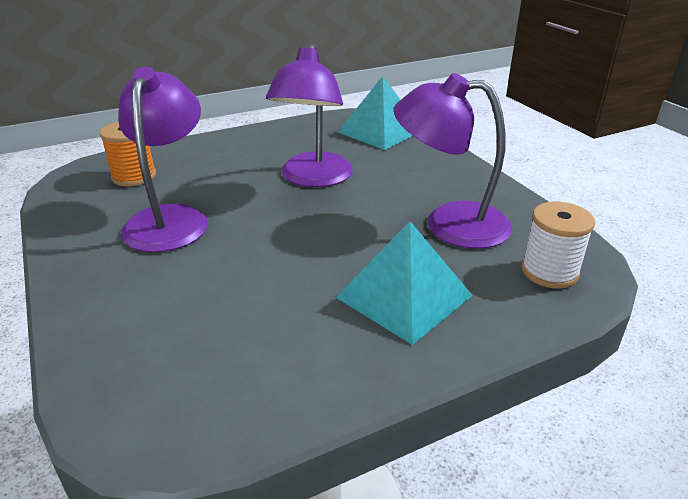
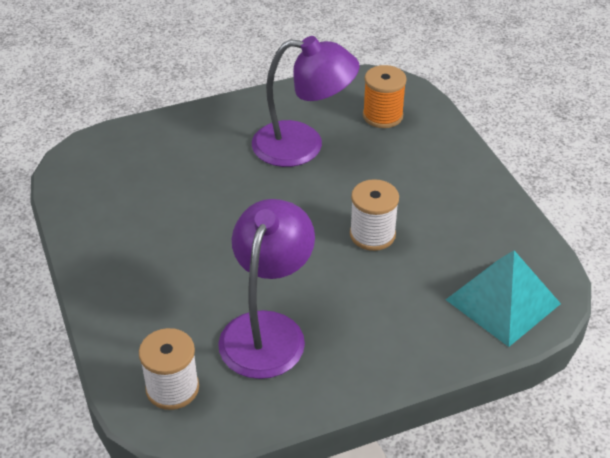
camera: 95 degrees right, 10 degrees up
purple lamp [266,44,353,187] -> white spool [350,179,399,251]
turquoise pyramid [336,221,473,345] -> none

